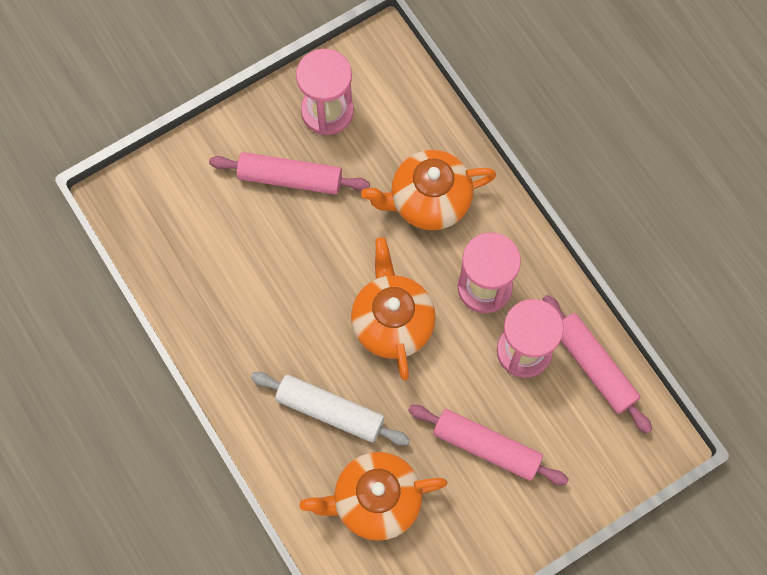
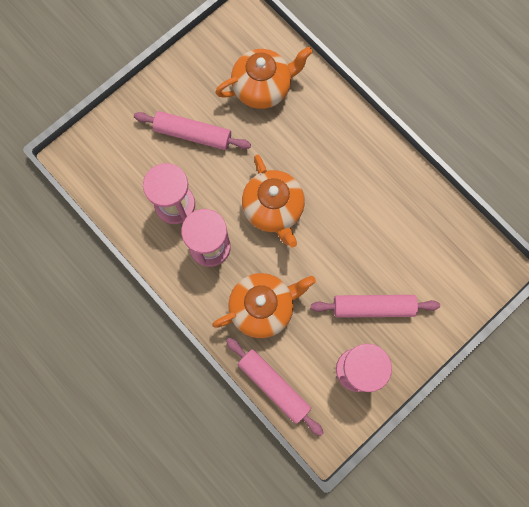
camera: 170 degrees right, 5 degrees up
white rolling pin [251,372,410,446] -> none
pink rolling pin [542,295,652,433] -> pink rolling pin moved to [226,338,324,436]

